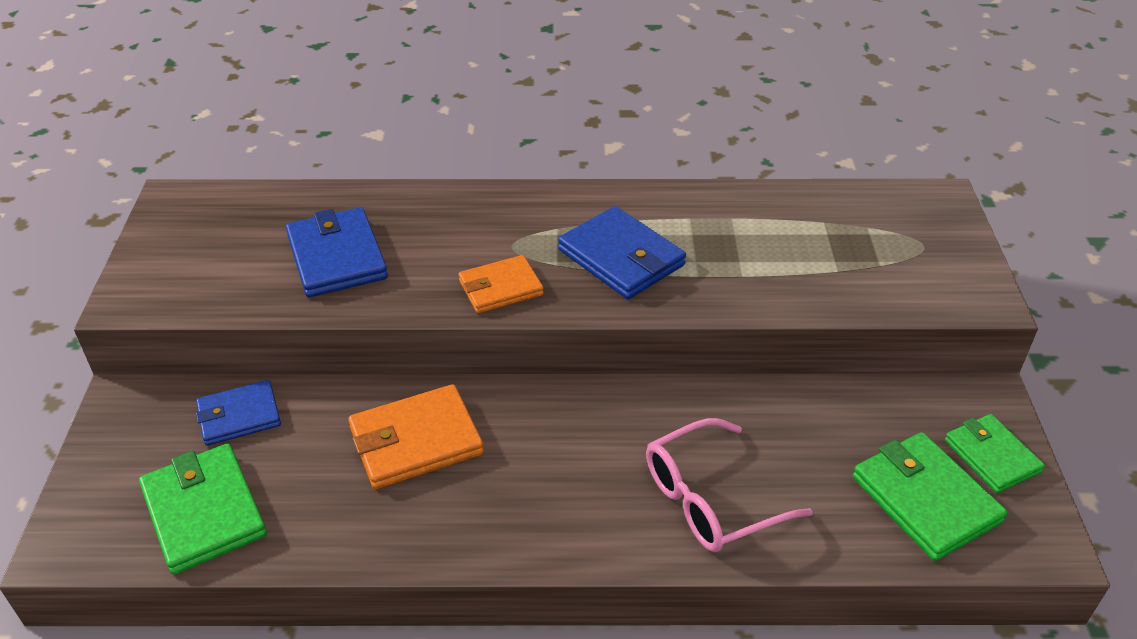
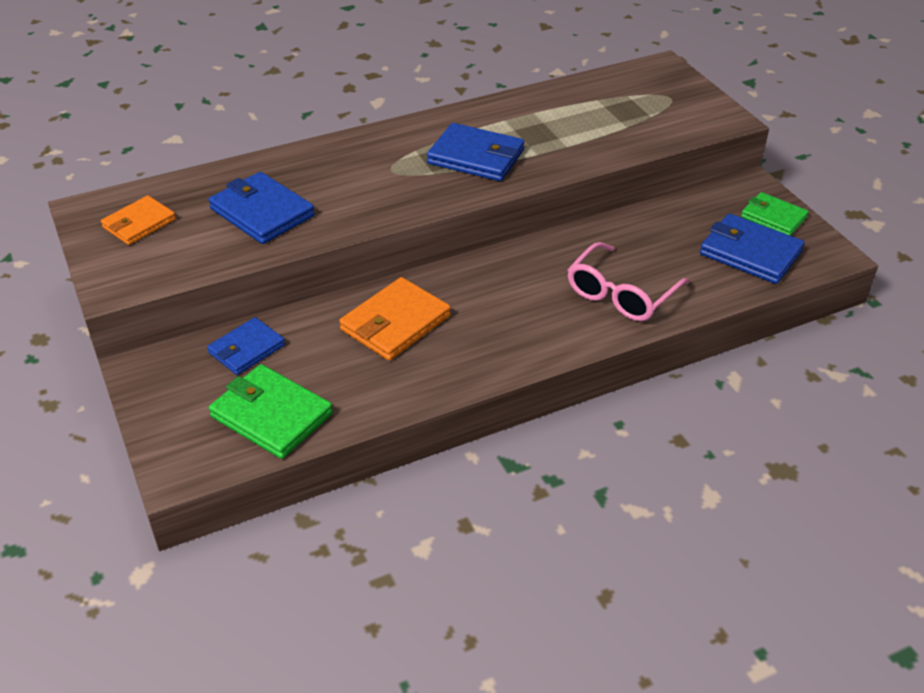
camera: 25 degrees left, 0 degrees up
orange wallet [459,255,544,313] -> orange wallet moved to [101,196,176,245]
green wallet [853,432,1007,561] -> blue wallet [700,213,805,284]

